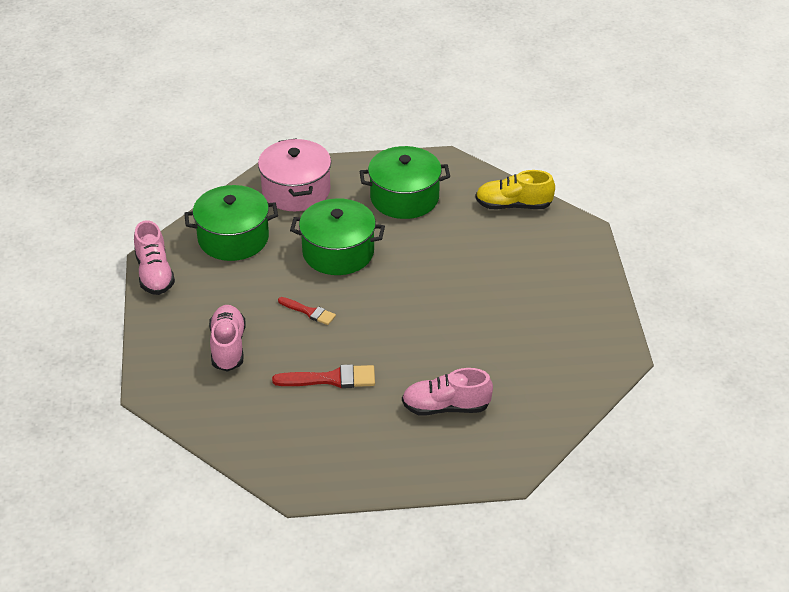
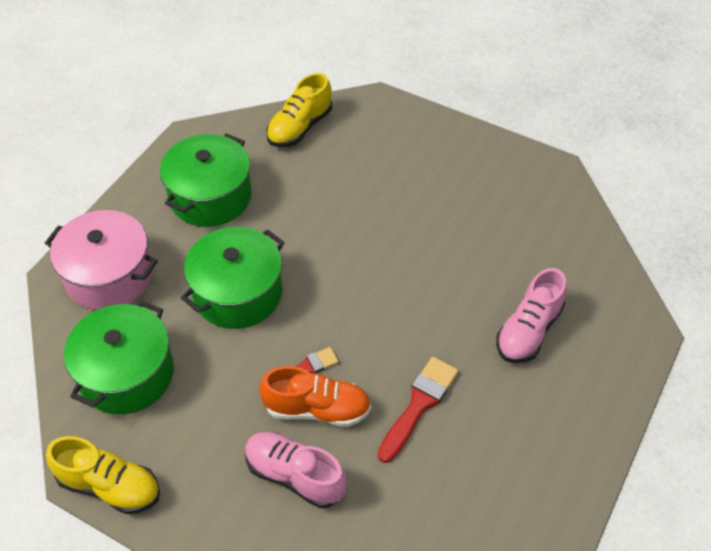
camera: 55 degrees left, 10 degrees up
pink shoe [134,220,175,295] -> yellow shoe [46,436,160,514]
none -> orange shoe [259,366,371,427]

